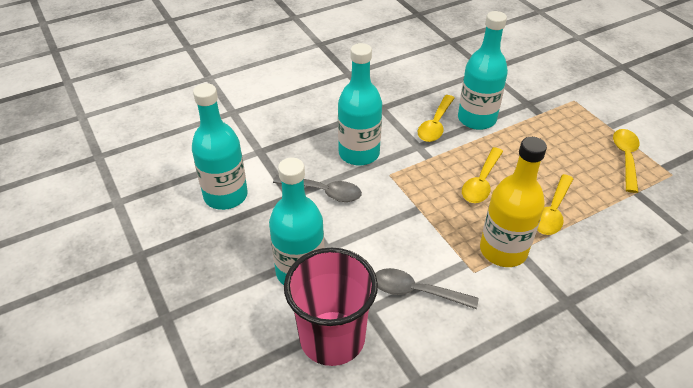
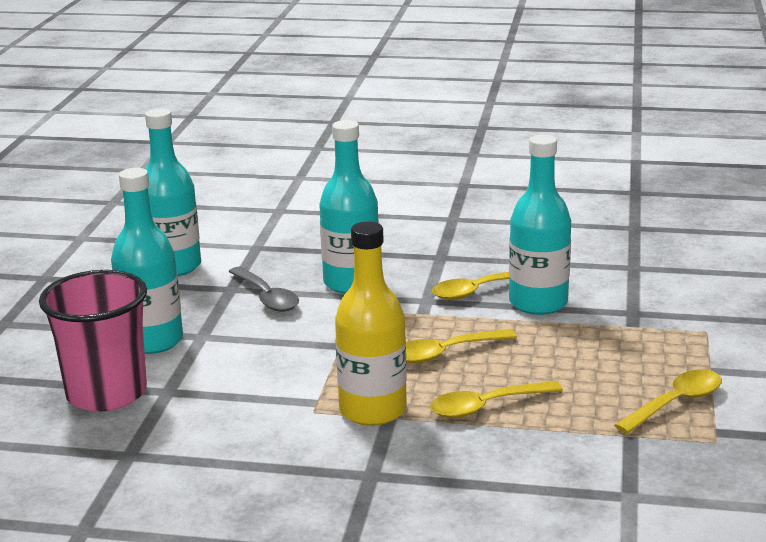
camera: 40 degrees right, 20 degrees down
grey spoon [375,268,479,309] -> none

